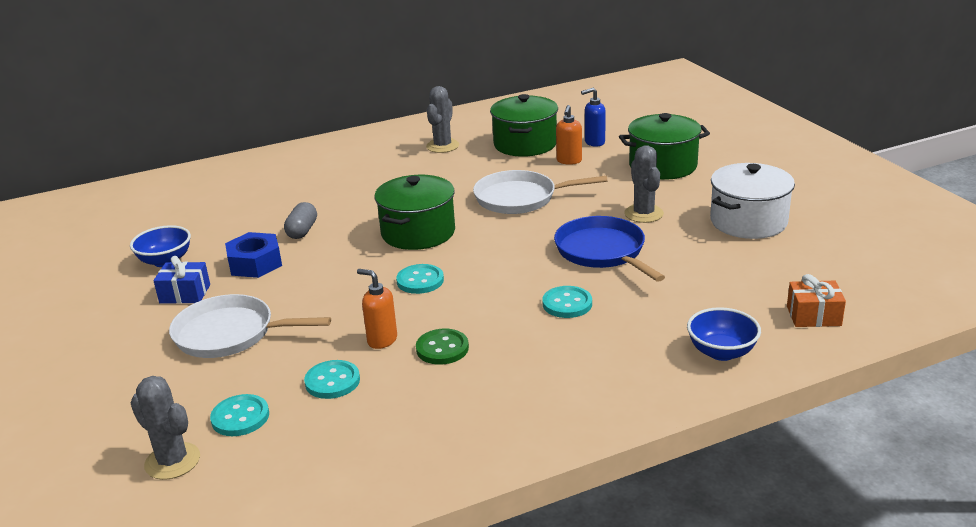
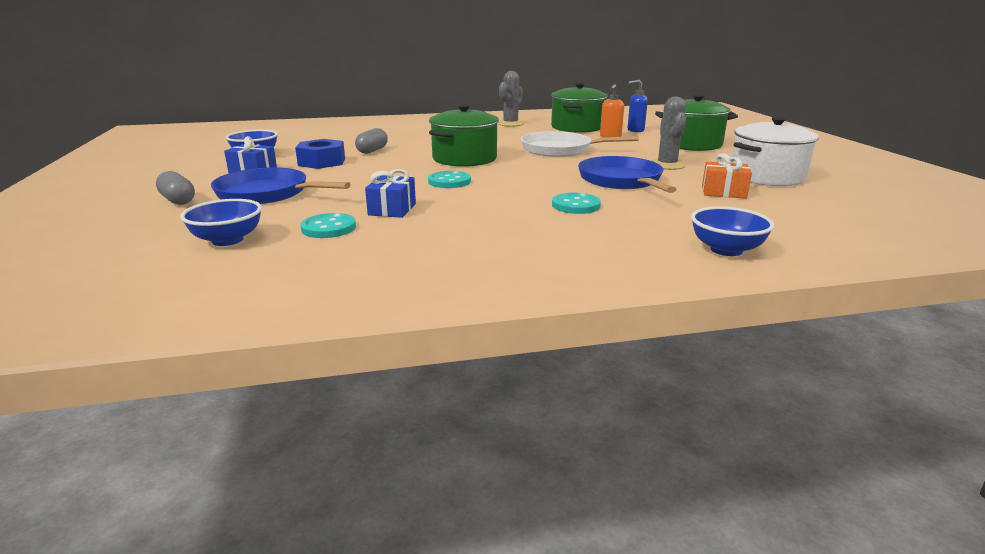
camera: 10 degrees right, 5 degrees down
grey cactus [130,376,200,480] -> none
white pan [169,294,331,358] -> blue pan [211,167,351,204]
turquoise button [210,394,269,436] -> blue bowl [180,199,262,246]
orange soap dispenser [357,269,397,349] -> blue gift [365,169,416,218]
green button [416,329,469,365] -> none
orange gift [787,274,846,327] -> orange gift moved to [702,153,752,199]
none -> grey capsule [156,171,195,205]

